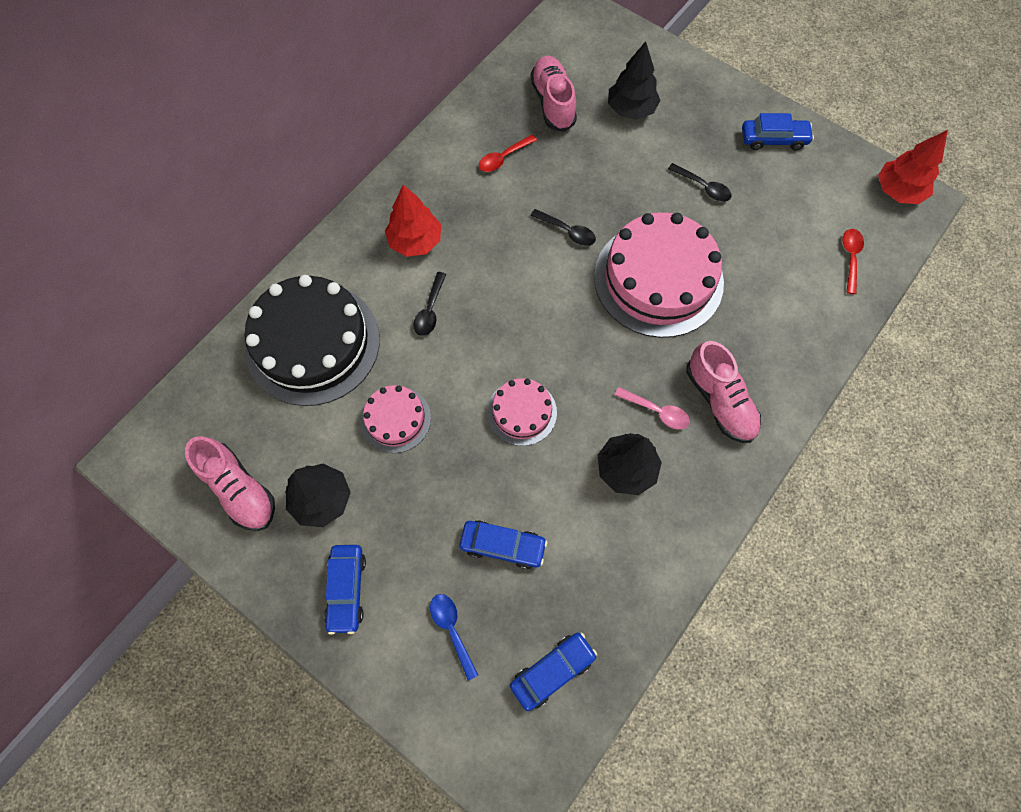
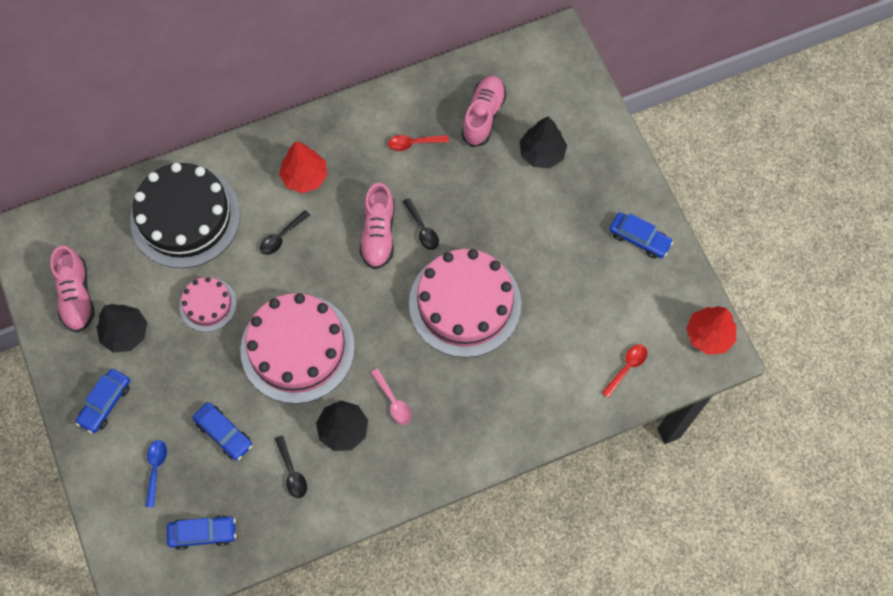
camera: 30 degrees right, 0 degrees up
pink cake [487,378,557,446] -> pink cake [240,293,355,404], size x1.98
black spoon [668,163,732,202] -> black spoon moved to [275,436,307,498]
pink shoe [686,341,761,443] -> pink shoe moved to [360,183,395,269]

